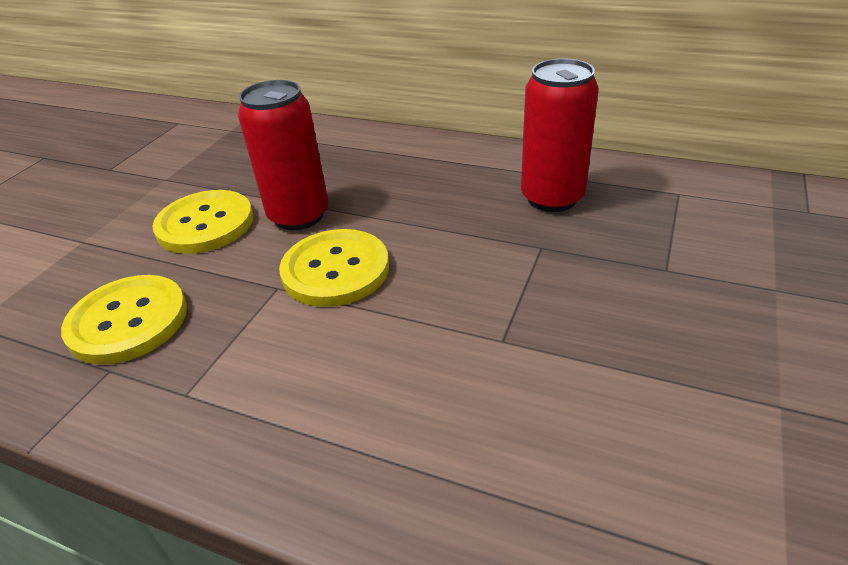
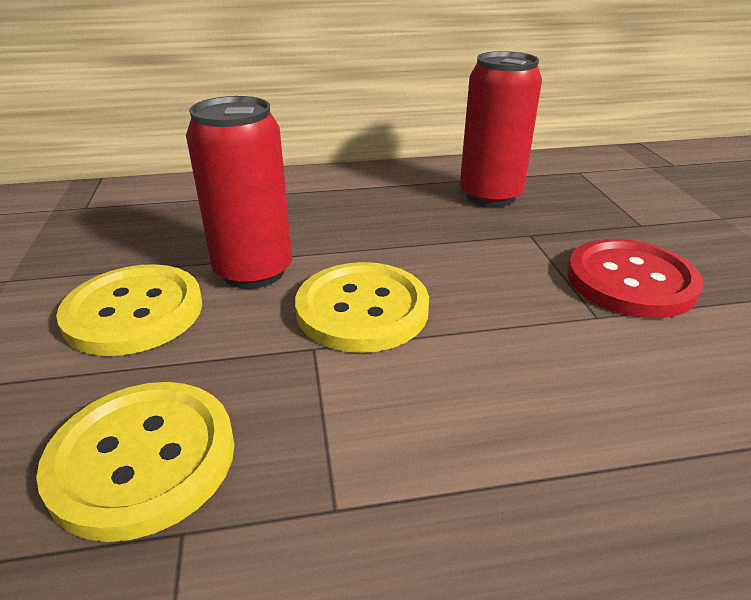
camera: 35 degrees left, 5 degrees down
none -> red button [567,239,703,318]

